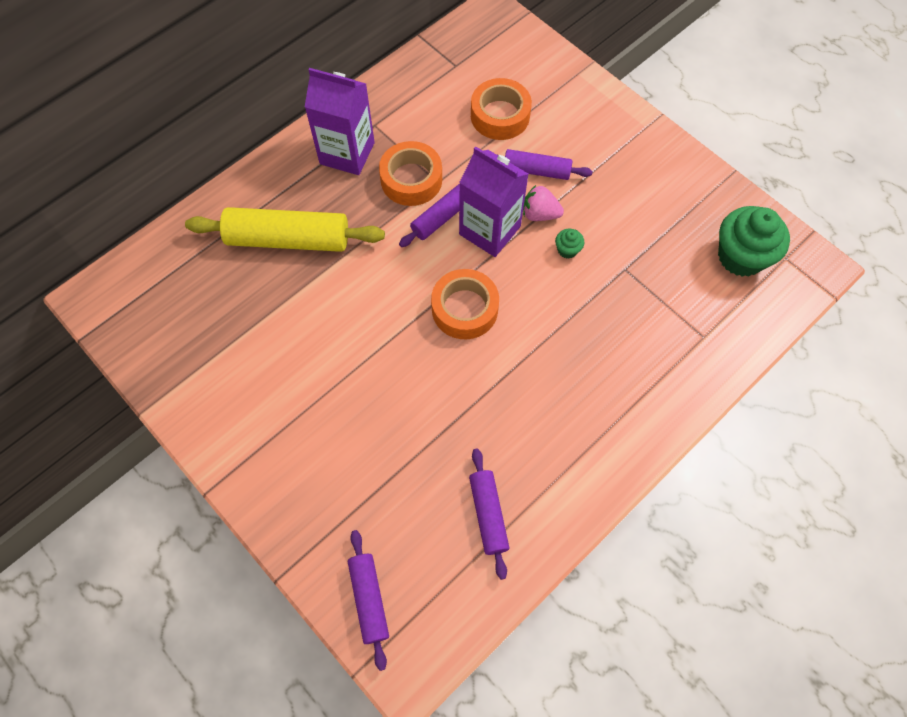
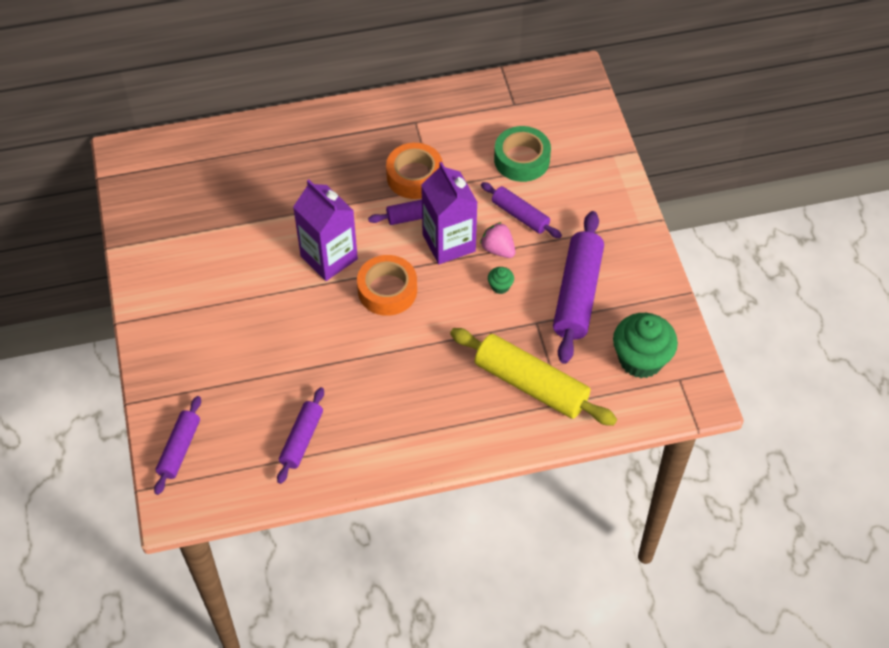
camera: 30 degrees right, 10 degrees down
yellow rolling pin [185,207,385,252] -> yellow rolling pin moved to [450,328,617,426]
purple carton [305,68,375,175] -> purple carton moved to [293,179,358,281]
orange tape [471,78,532,140] -> green tape [494,126,551,182]
none -> purple rolling pin [553,211,604,364]

